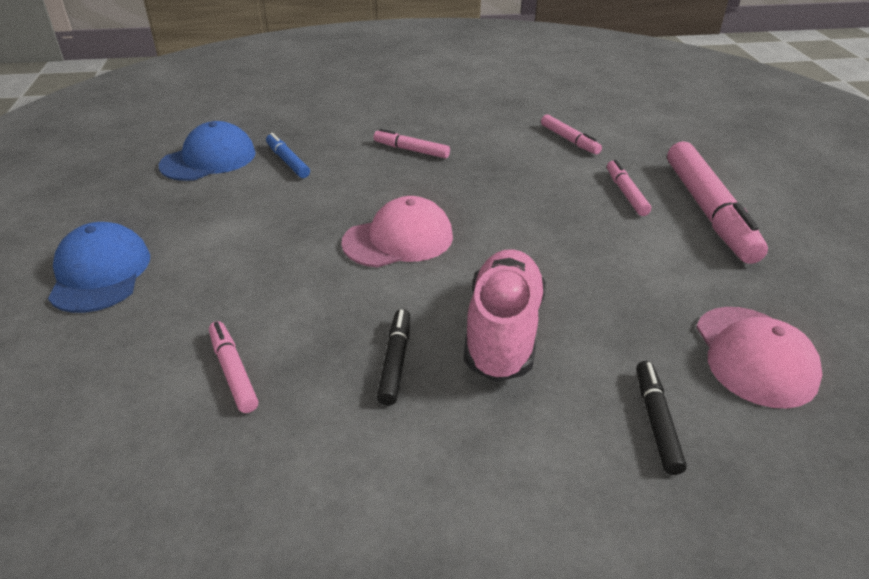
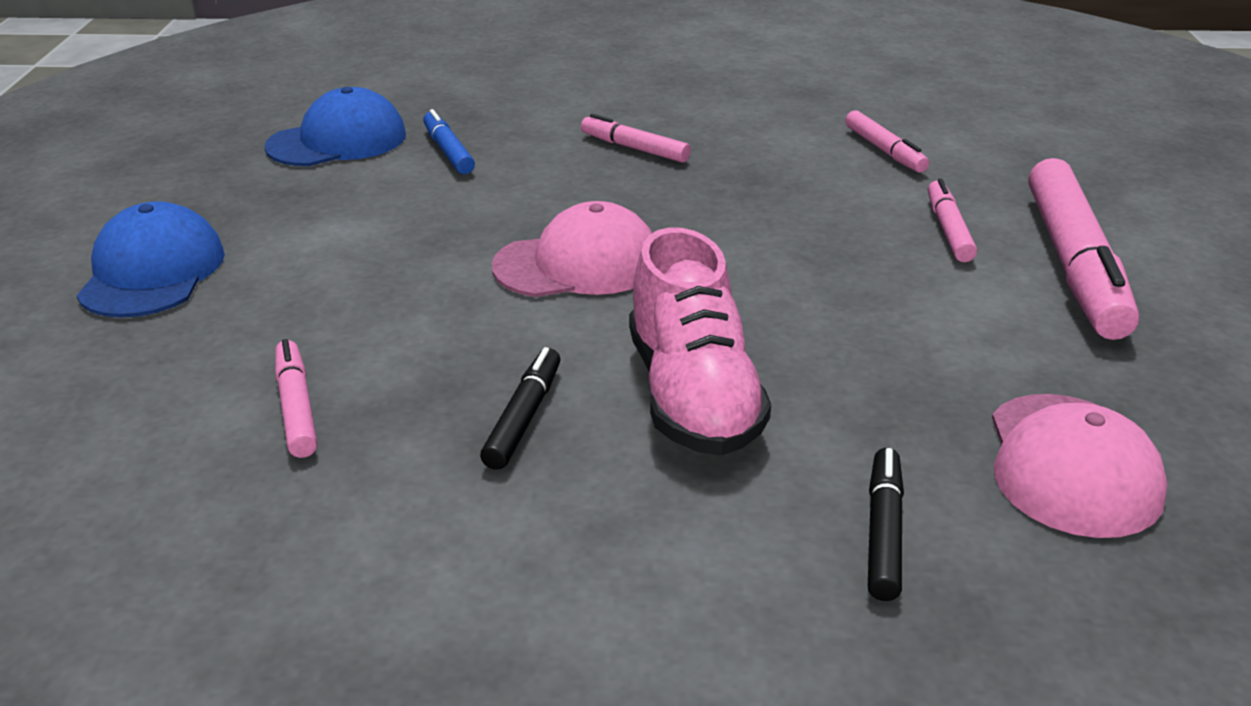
camera: 10 degrees right, 5 degrees down
pink shoe [464,249,546,382] -> pink shoe turned 150 degrees clockwise [629,227,771,456]

